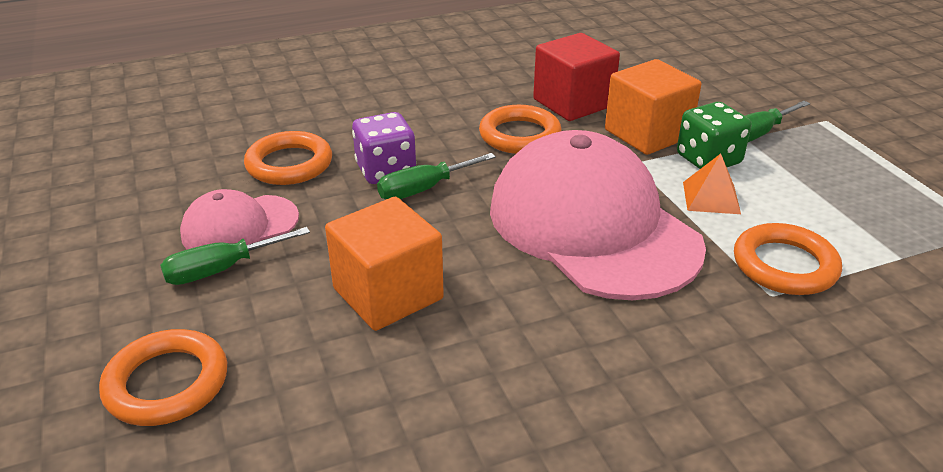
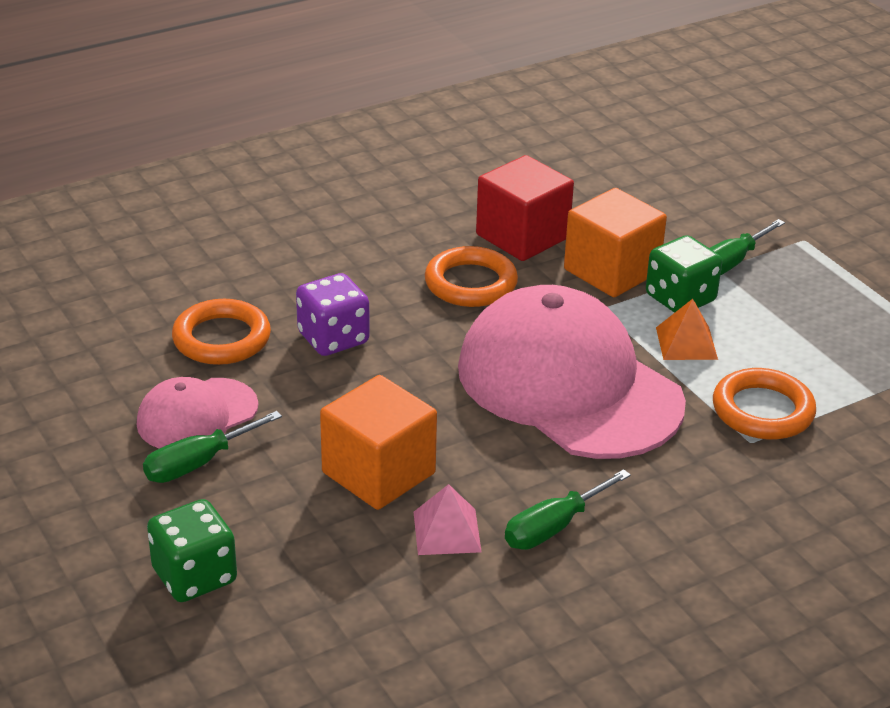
camera: 10 degrees left, 0 degrees up
orange ring [99,329,227,426] -> green dice [147,499,237,602]
green screwdriver [377,153,496,199] -> green screwdriver moved to [505,469,631,550]
none -> pink pyramid [414,484,482,555]

